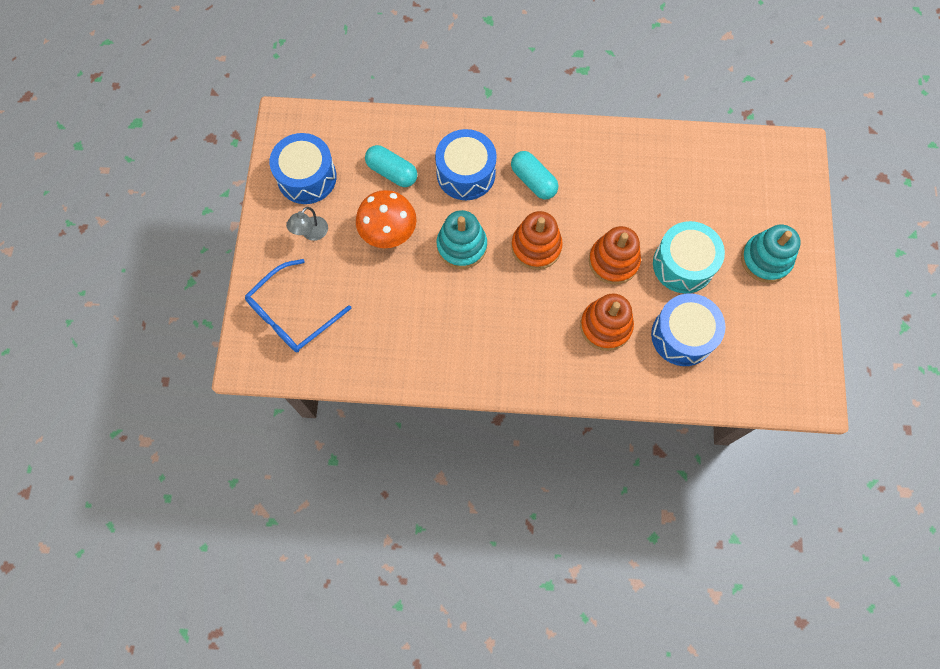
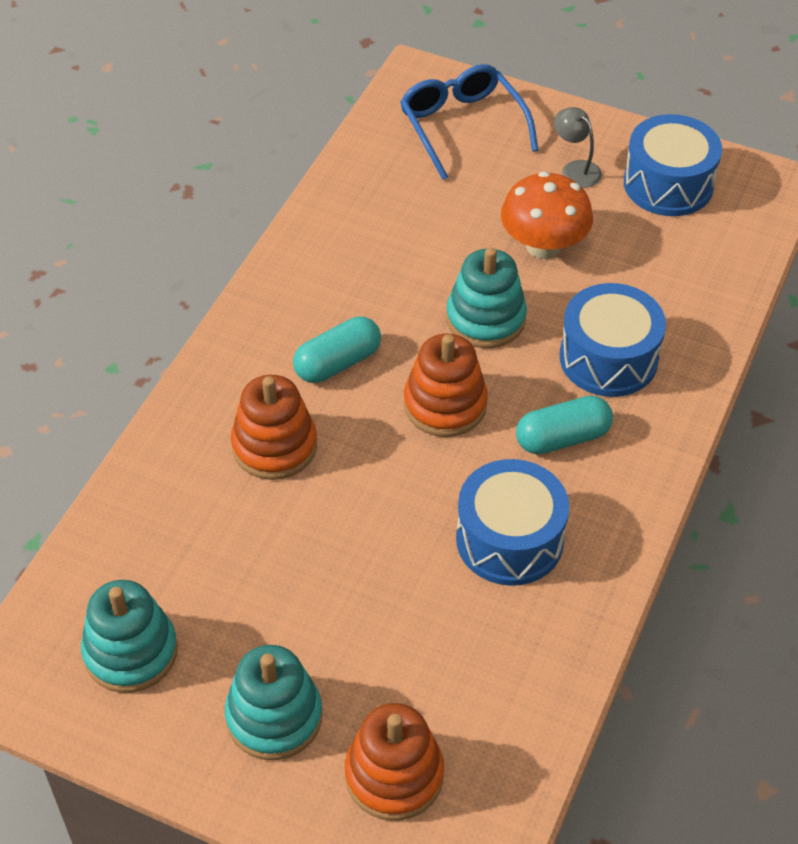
camera: 110 degrees right, 20 degrees down
turquoise capsule [365,145,417,187] -> turquoise capsule moved to [293,317,381,383]
orange stacking toy [589,226,641,285] -> orange stacking toy moved to [345,703,444,821]
blue drum [651,293,726,366] -> blue drum moved to [456,459,569,586]
turquoise drum [653,221,725,294] -> none
none -> turquoise stacking toy [81,580,178,693]

